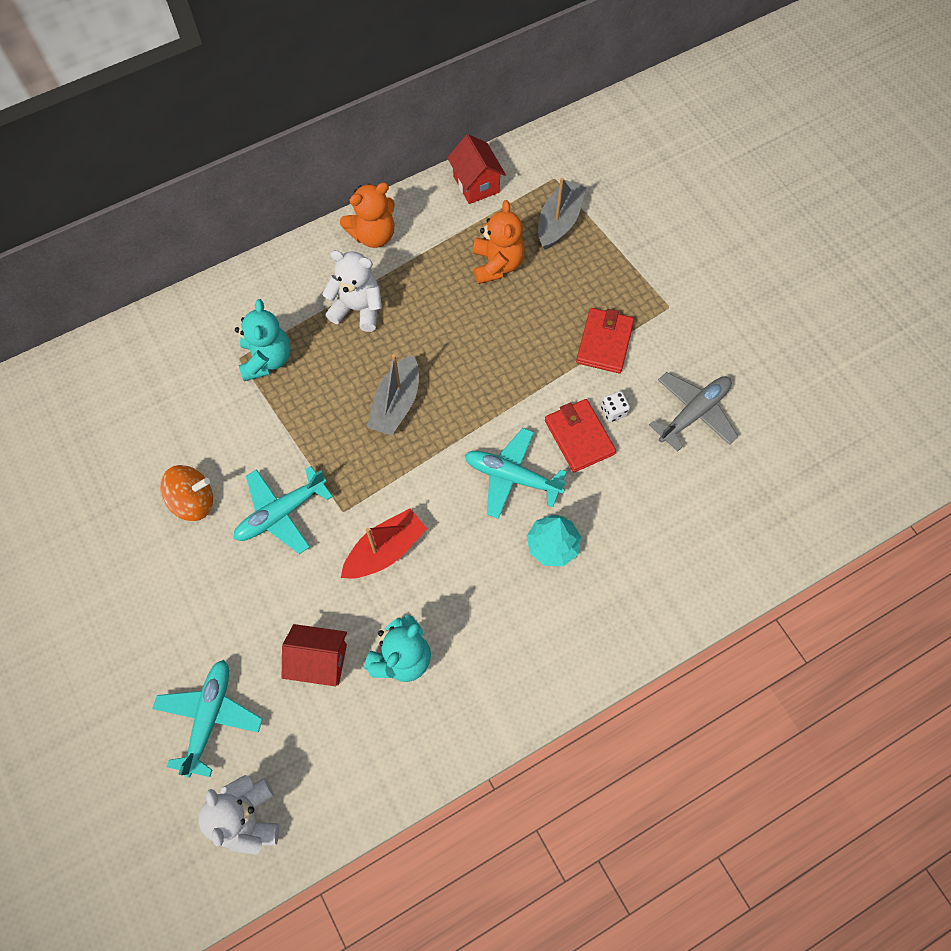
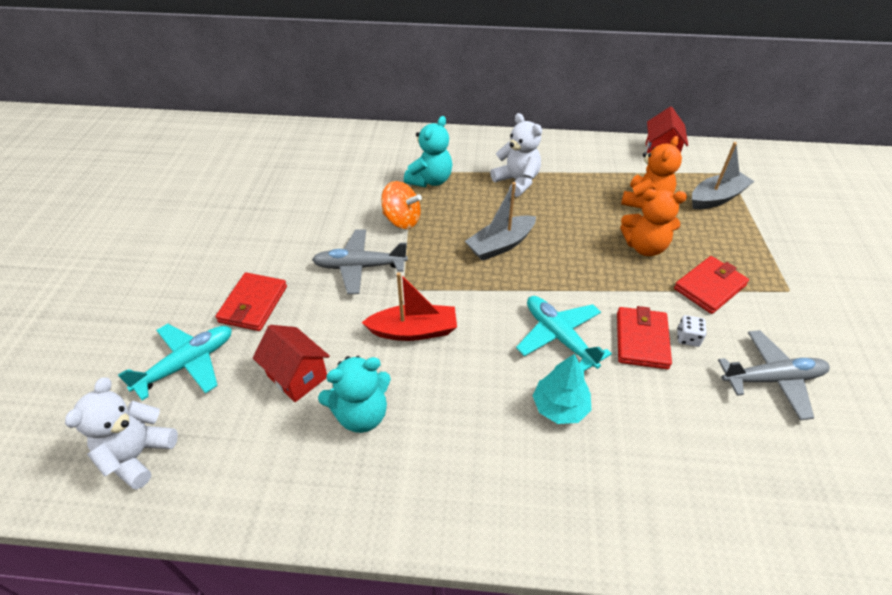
camera: 35 degrees right, 20 degrees down
orange spinning top [160,465,213,521] -> orange spinning top moved to [381,181,422,229]
turquoise plane [233,466,333,554] -> grey plane [312,230,408,294]
orange teddy bear [340,183,395,248] -> orange teddy bear moved to [620,189,687,256]
none -> red wallet [215,272,287,331]

